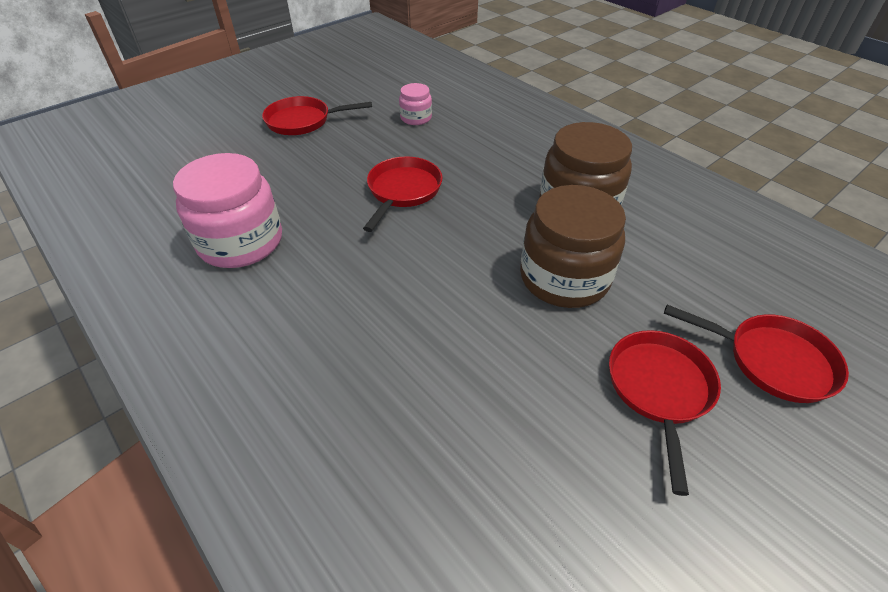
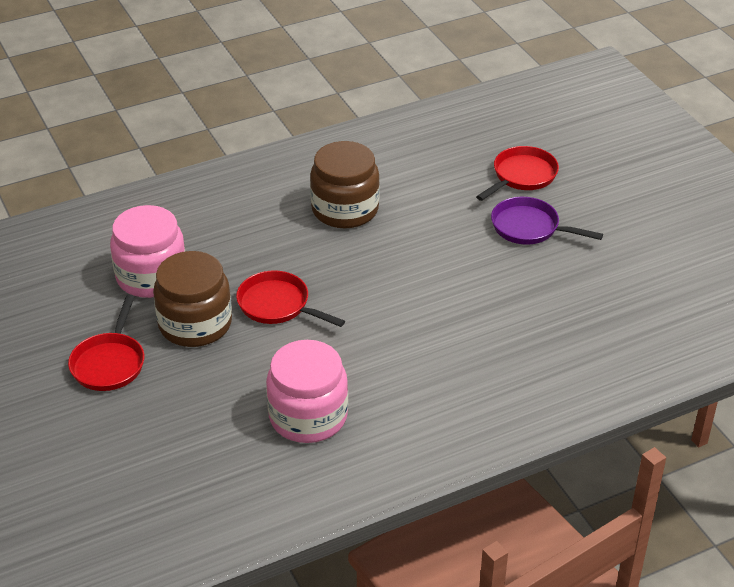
camera: 75 degrees left, 5 degrees down
pink jar [399,83,432,125] -> pink jar [110,205,185,298], size x2.03
brown jar [520,185,626,308] -> brown jar moved to [153,251,232,347]
red pan [609,330,721,496] -> purple pan [491,197,603,244]

